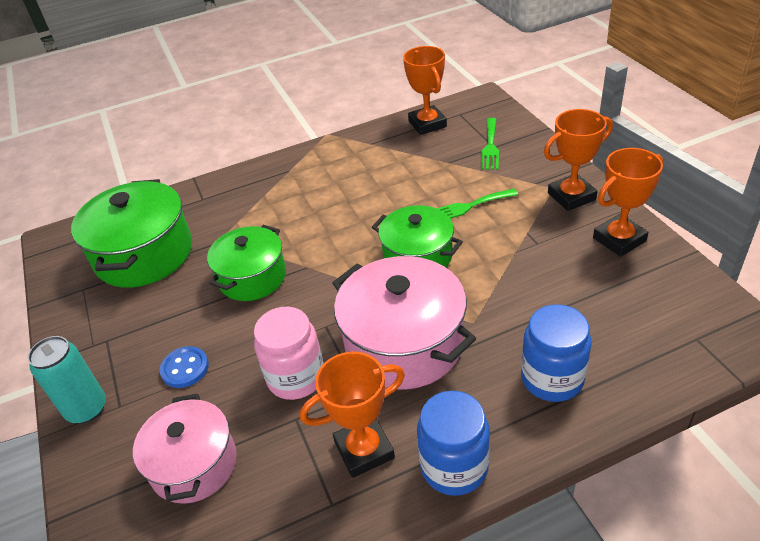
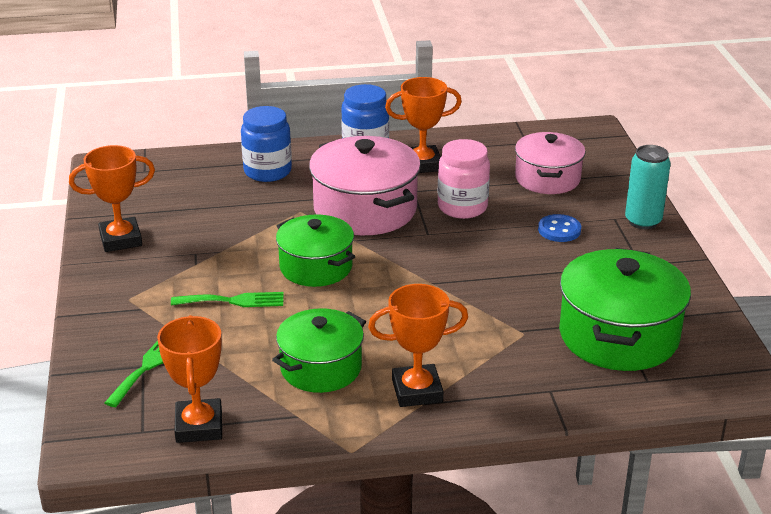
camera: 170 degrees left, 10 degrees down
green pot [207,225,286,301] -> green pot moved to [272,308,366,393]
orange trophy [544,109,613,211] -> orange trophy moved to [368,284,468,407]

